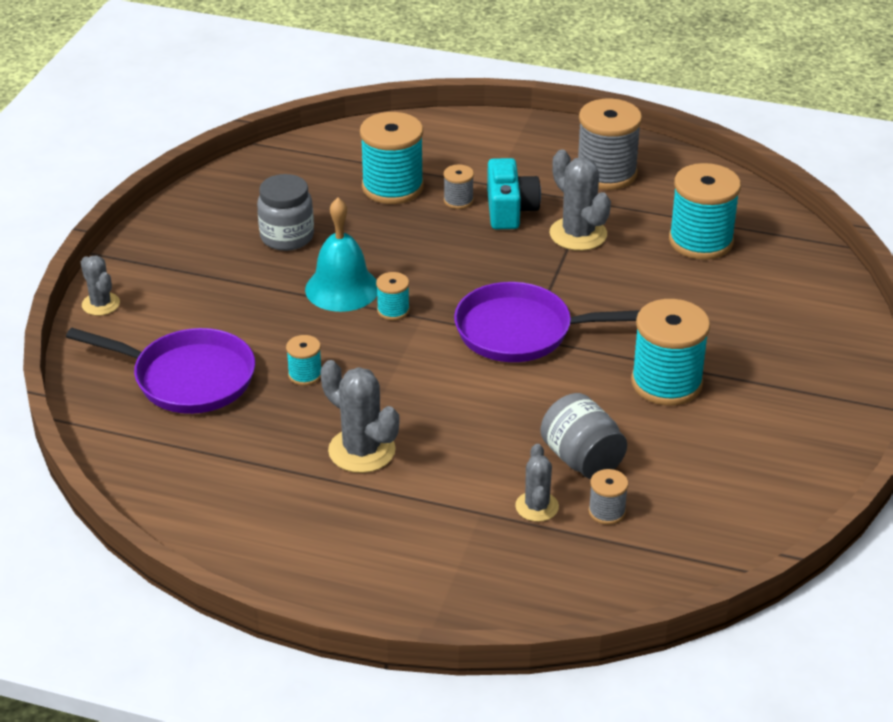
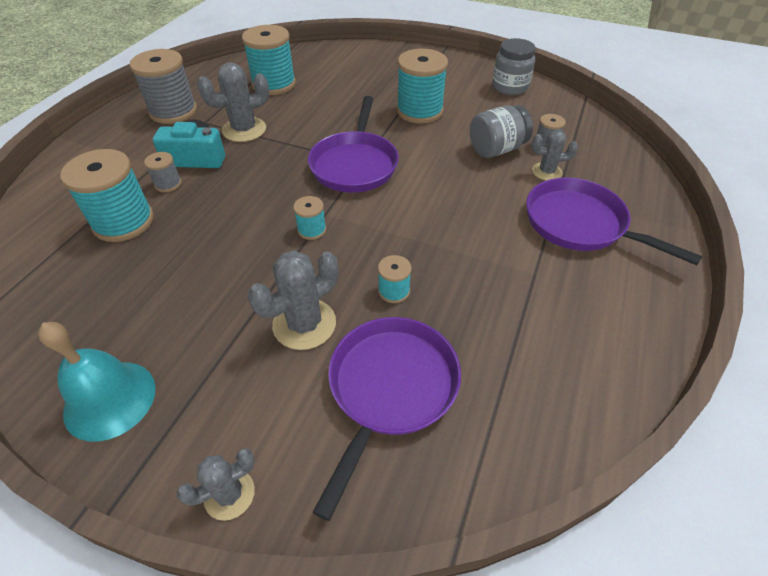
camera: 85 degrees left, 10 degrees up
grey jar [257,174,314,251] -> grey jar moved to [492,38,536,95]
turquoise bell [305,198,377,312] -> turquoise bell moved to [38,322,156,442]
grey cactus [320,360,399,473] -> grey cactus moved to [248,250,338,350]
none -> purple pan [526,177,702,265]

